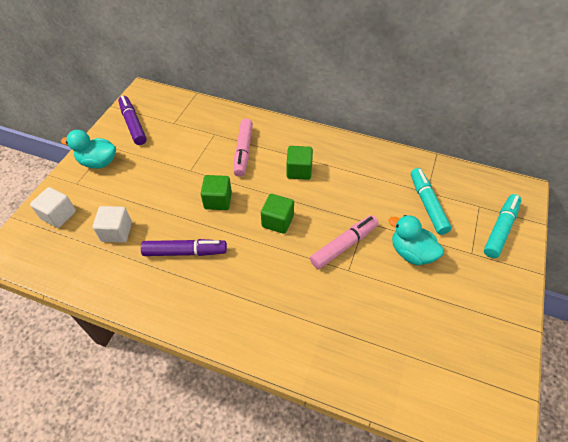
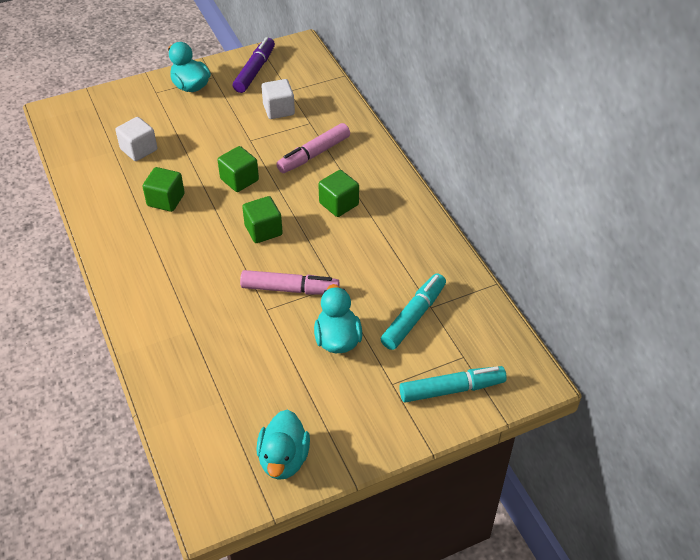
camera: 45 degrees right, 5 degrees down
white cube [30,187,76,228] -> white cube moved to [261,79,295,119]
purple marker [141,239,227,256] -> green cube [142,167,185,212]
none -> turquoise duck [256,410,310,480]

